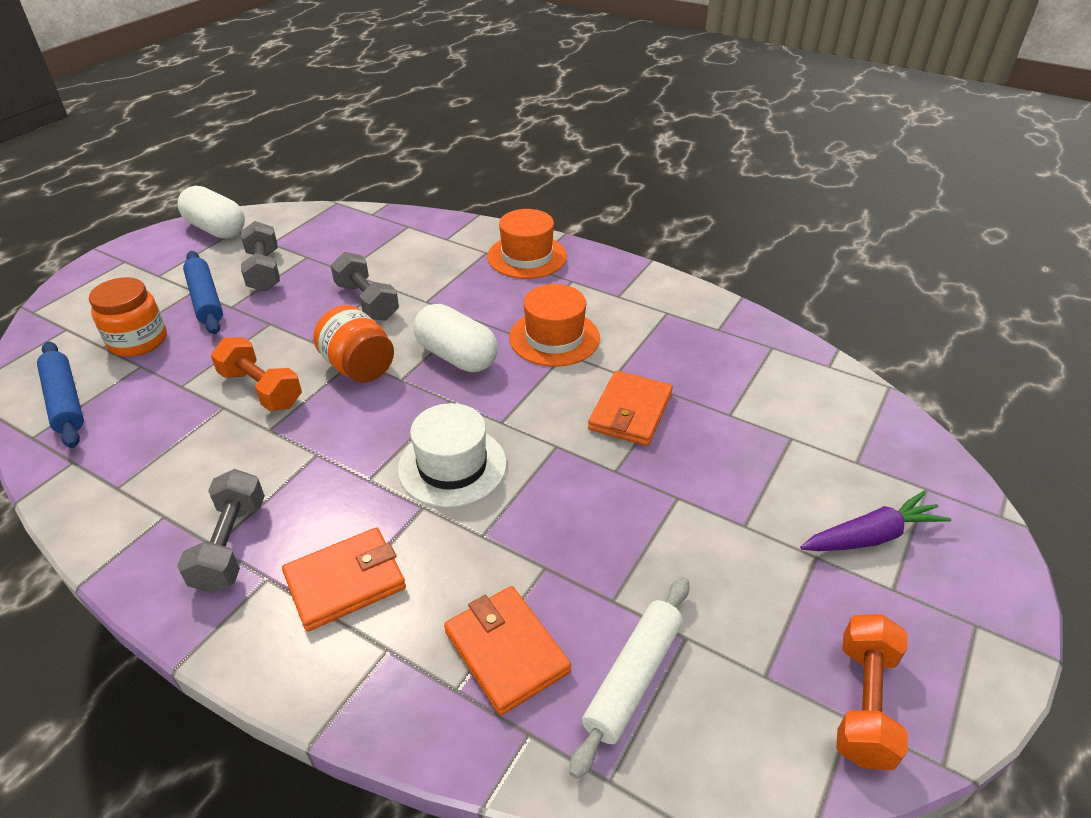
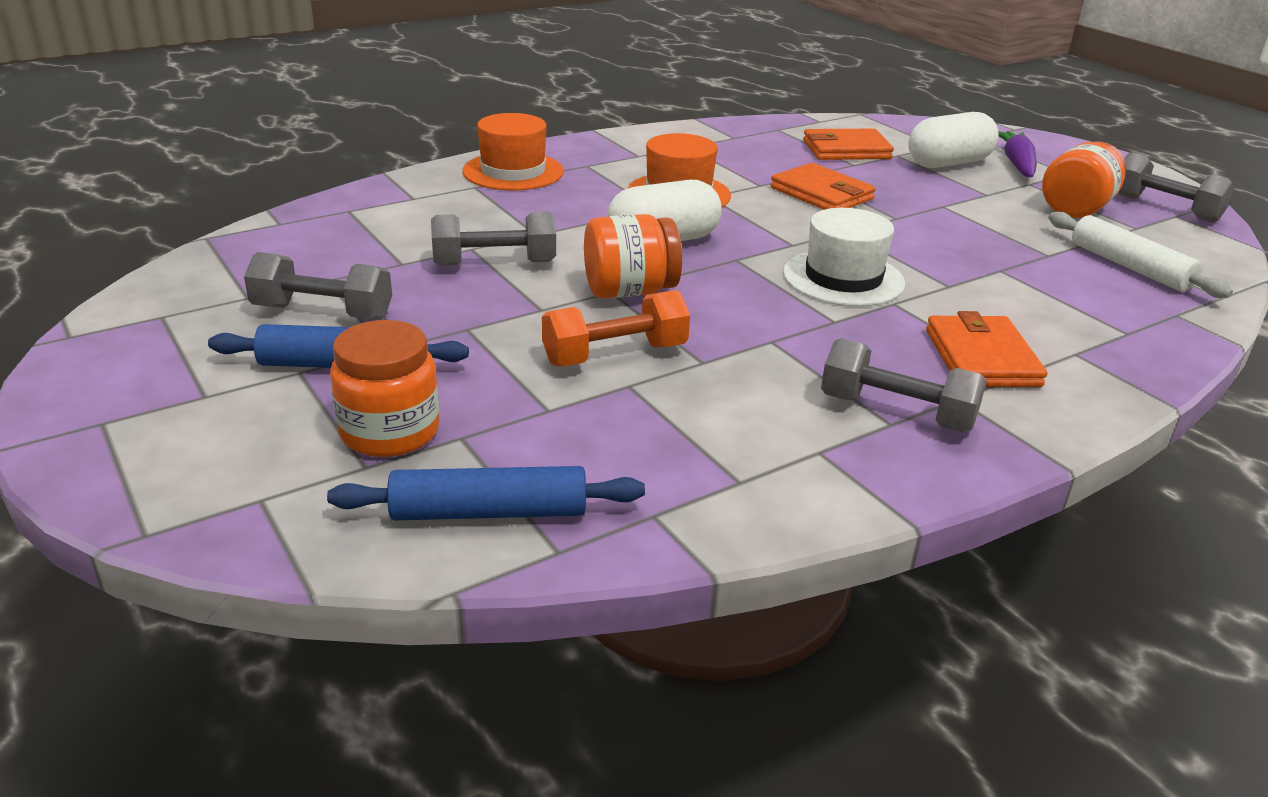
camera: 65 degrees left, 10 degrees down
white capsule [177,186,245,239] -> white capsule moved to [908,112,999,168]
orange wallet [444,586,571,715] -> orange wallet moved to [803,129,894,160]
orange dumbbell [836,614,908,770] -> grey dumbbell [1118,152,1235,223]
none -> orange jar [1042,141,1126,218]

